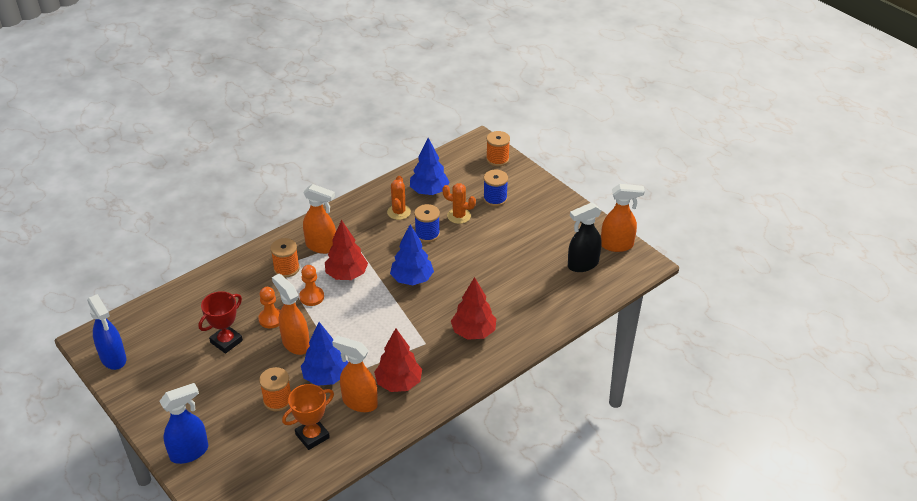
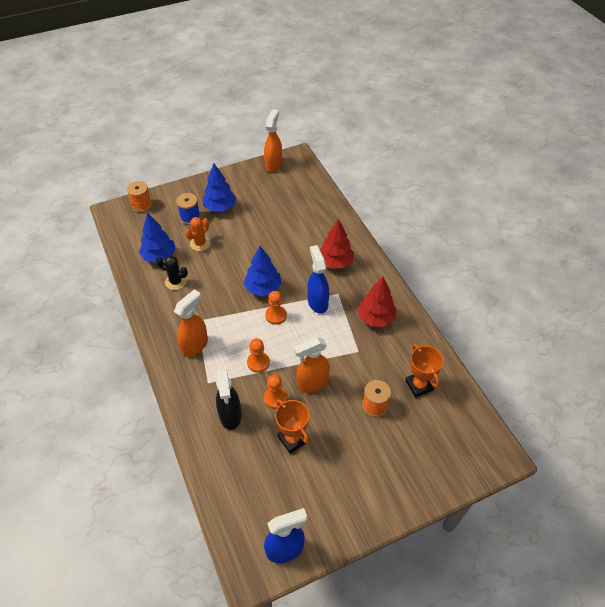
camera: 75 degrees left, 10 degrees up
blue spray bottle [159,383,208,464] -> blue spray bottle moved to [307,245,329,314]
red trophy [199,291,243,354] -> orange trophy [275,399,310,453]
orange spool [270,238,300,278] -> none
blue tree [301,322,348,386] -> blue tree moved to [202,163,236,211]
red tree [325,220,368,280] -> none
orange spray bottle [332,336,378,412] -> none
orange cactus [387,176,411,220] -> black cactus [156,255,188,290]
blue spool [414,204,440,242] -> none
black spray bottle [568,203,602,272] -> black spray bottle moved to [216,368,241,430]
none -> orange pawn [265,291,287,325]

